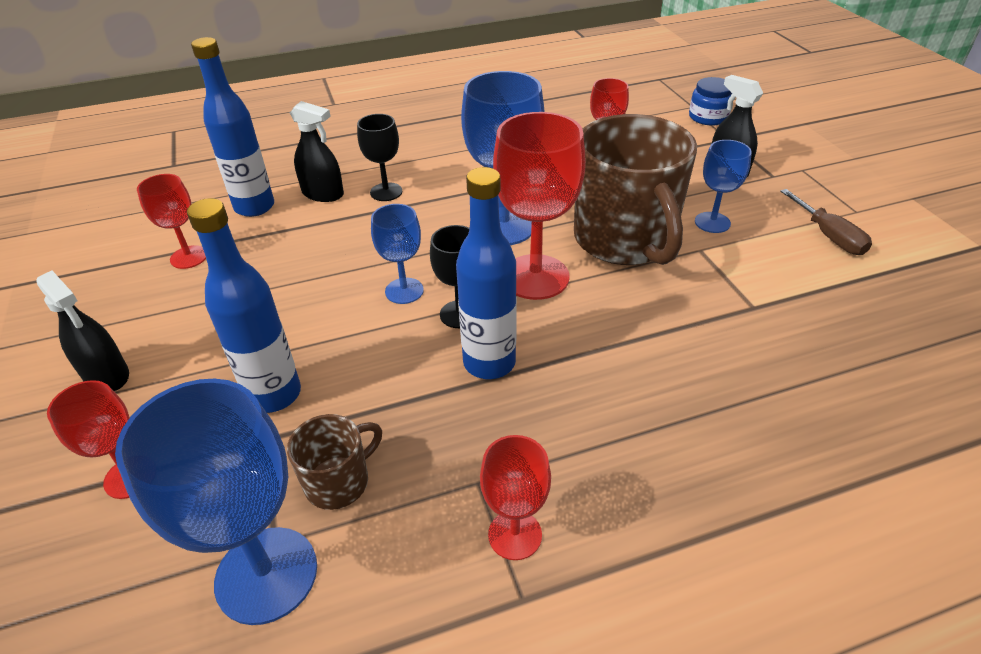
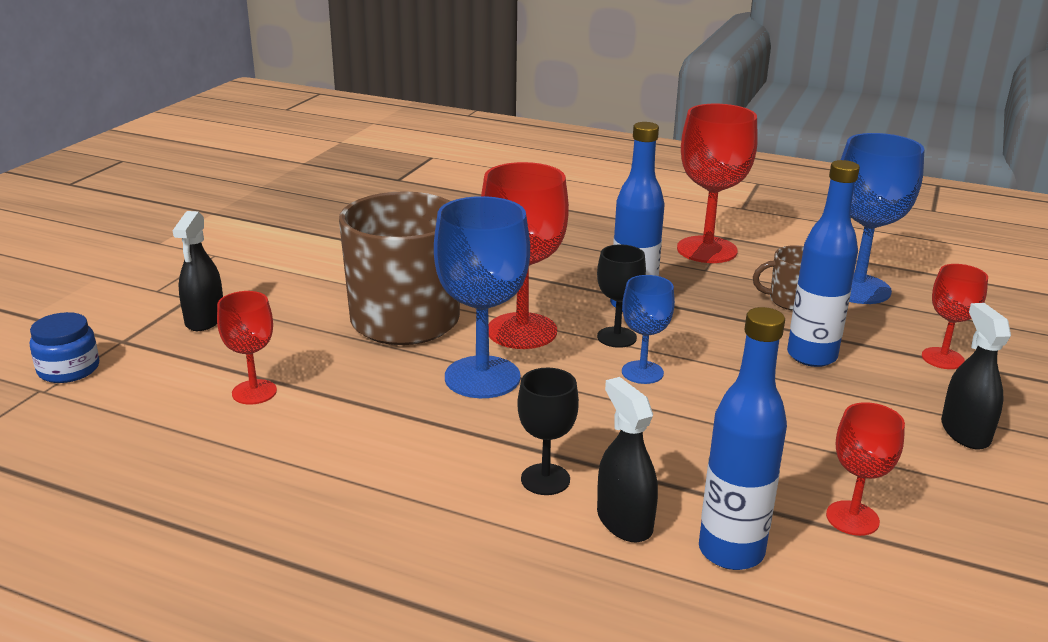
camera: 140 degrees left, 15 degrees down
red goblet [480,435,551,560] -> red goblet [677,104,758,263], size x1.79
blue goblet [695,140,752,233] -> none
brown screwdriver [780,189,872,255] -> none

